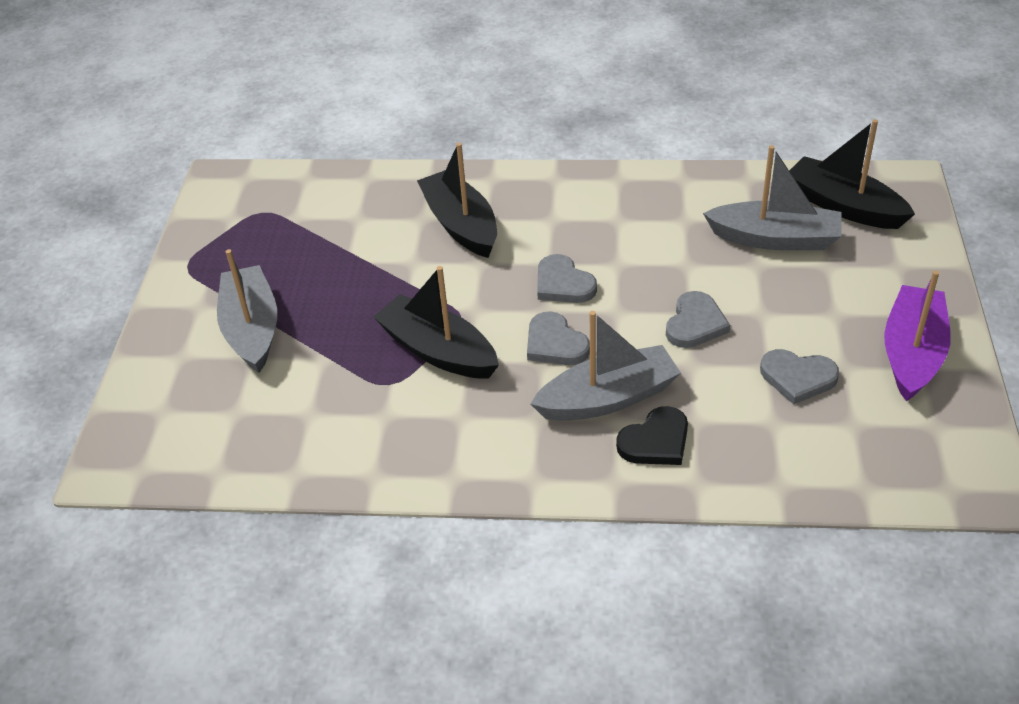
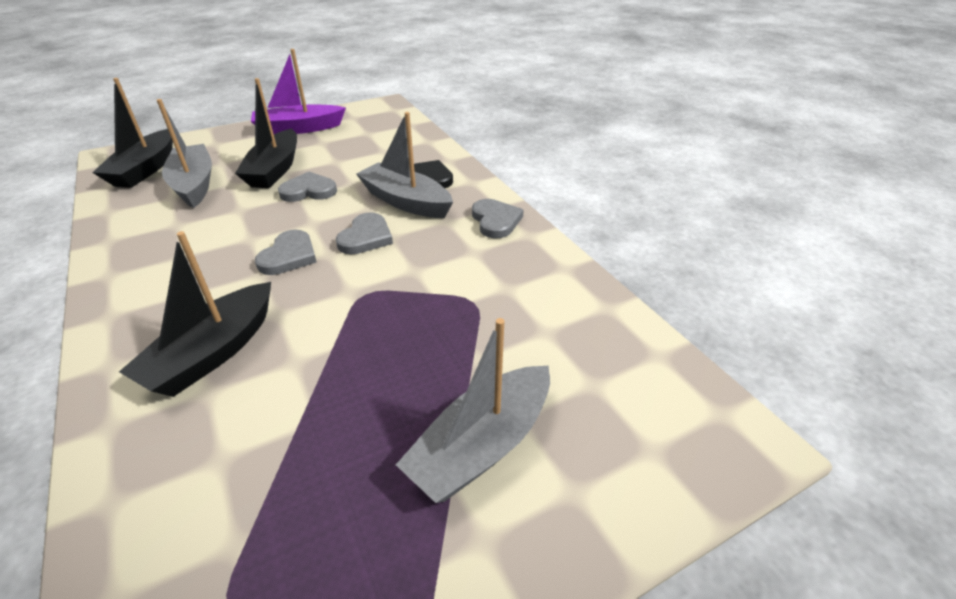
camera: 125 degrees left, 5 degrees down
black boat [373,266,499,378] -> black boat moved to [235,78,297,188]
grey heart [760,349,839,405] -> grey heart moved to [472,199,524,238]

